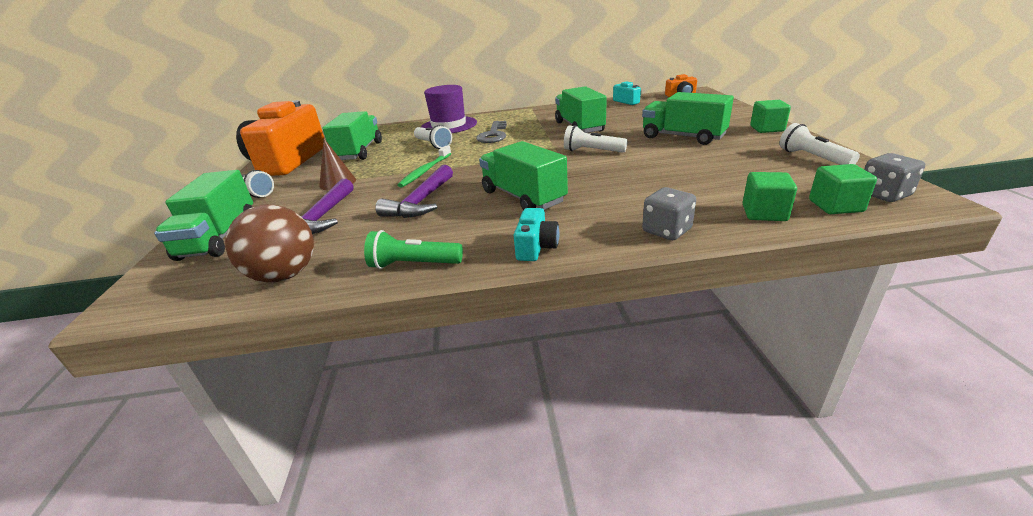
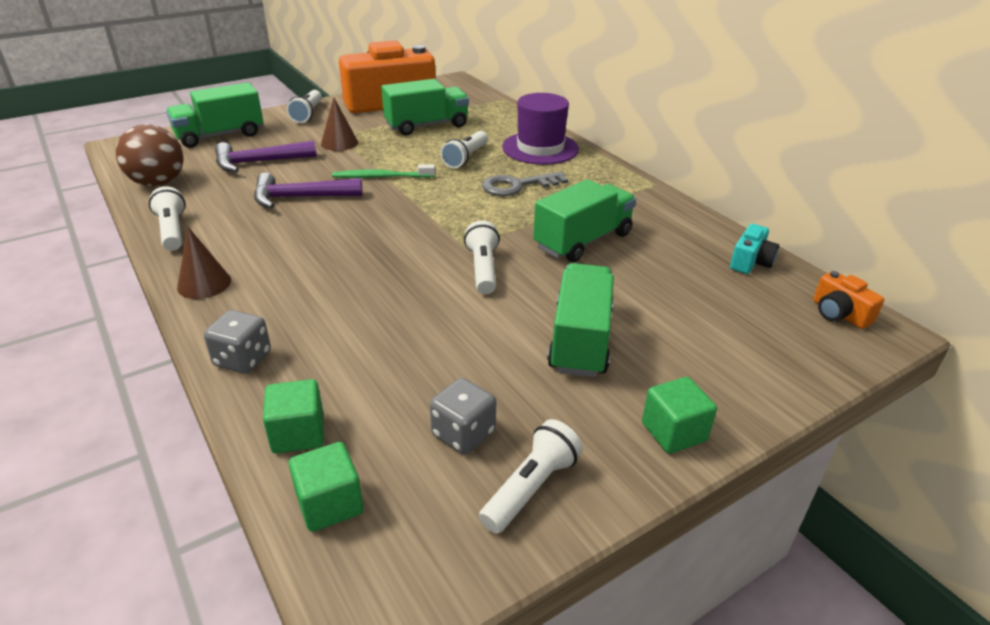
camera: 60 degrees right, 5 degrees up
green flashlight [364,230,463,269] -> white flashlight [149,186,186,251]
green truck [479,141,568,210] -> none
turquoise camera [513,208,559,261] -> brown cone [177,227,231,299]
grey dice [864,153,925,202] -> grey dice moved to [430,378,496,455]

